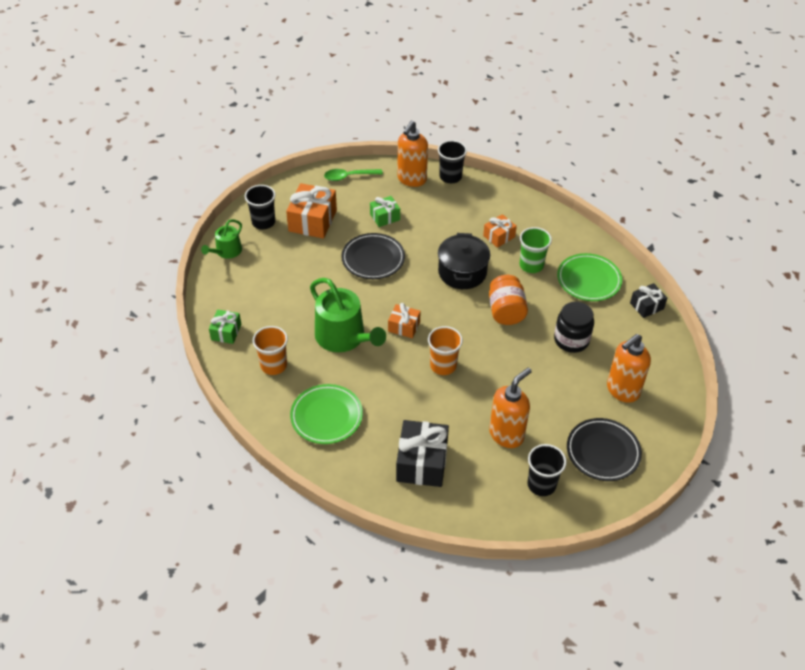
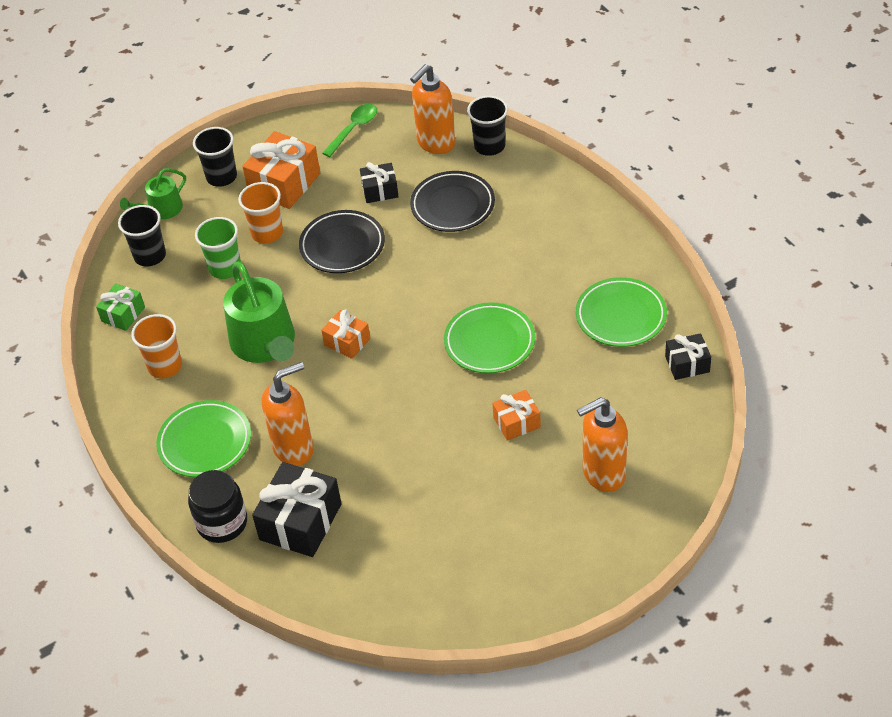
camera: 20 degrees right, 0 degrees up
green spoon [324,169,383,181] -> green spoon turned 120 degrees clockwise [322,104,377,157]
green gift [370,196,400,227] -> black gift [360,162,399,203]
orange cup [428,326,463,375] -> orange cup moved to [238,182,283,243]
black pot [438,233,490,289] -> none
orange gift [483,214,517,248] -> orange gift moved to [492,390,541,441]
orange jar [489,275,528,325] -> green plate [444,302,535,373]
orange soap dispenser [489,368,532,448] -> orange soap dispenser moved to [262,362,314,466]
green cup [520,227,552,273] -> green cup moved to [195,217,241,279]
black cup [527,444,567,496] -> black cup moved to [118,205,166,267]
black jar [554,302,594,353] -> black jar moved to [188,470,247,543]
black plate [567,418,642,481] -> black plate moved to [410,171,495,232]

